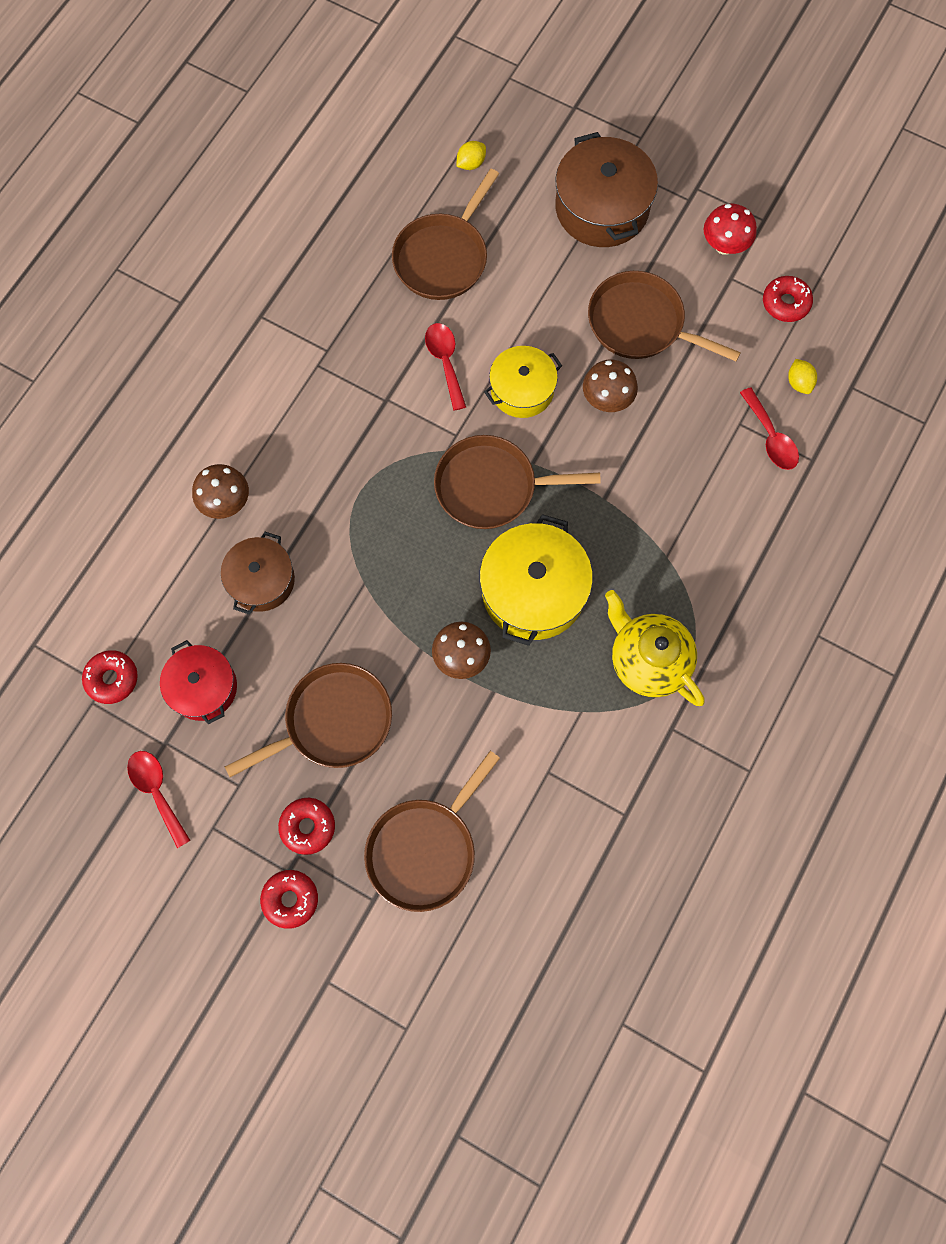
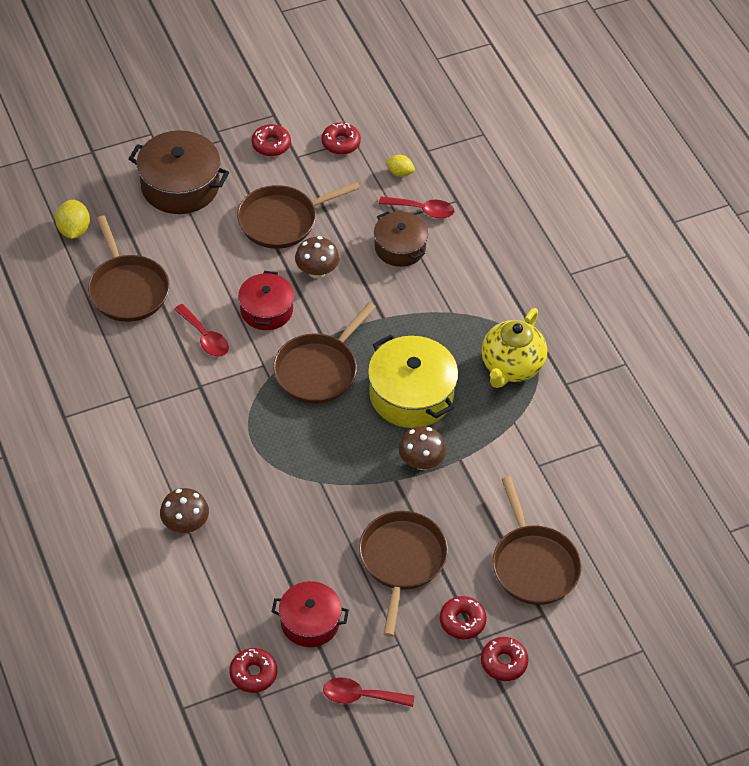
camera: 55 degrees left, 20 degrees down
brown pot [221,532,295,615] -> brown pot moved to [374,211,428,267]
red spoon [425,323,466,411] -> red spoon turned 150 degrees counterclockwise [174,304,229,356]
yellow lemon [457,141,486,170] -> yellow lemon [55,200,90,239], size x1.54
yellow pot [484,346,562,418] -> red pot [238,271,294,330]
yellow teapot [605,590,705,706] -> yellow teapot turned 60 degrees counterclockwise [482,308,547,388]
red mushroom [704,204,757,255] -> red donut [252,124,291,156]

